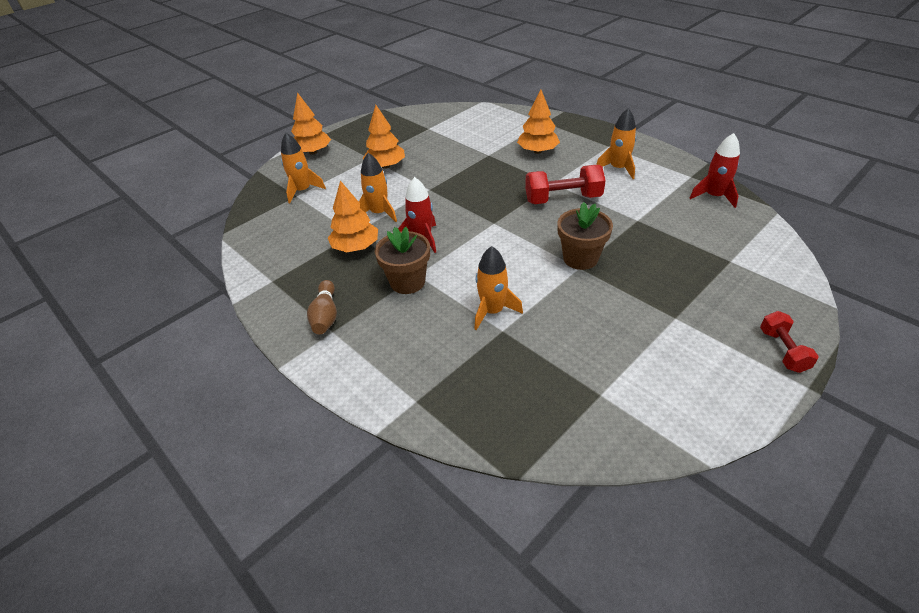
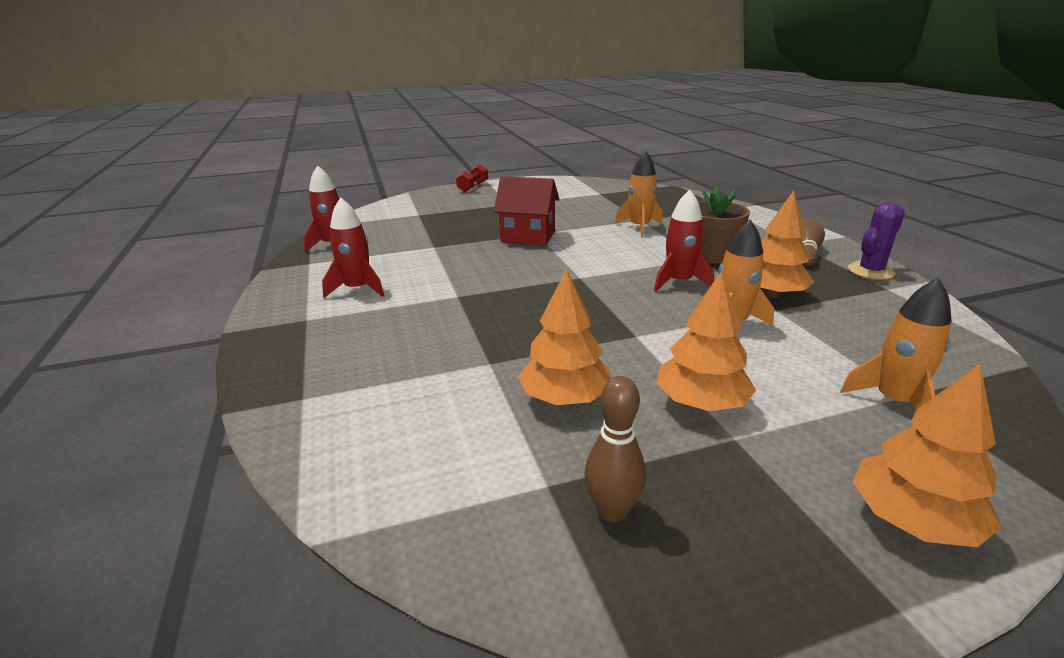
camera: 155 degrees left, 15 degrees down
orange tree [517,89,560,154] -> orange tree moved to [518,269,611,405]
red dumbbell [525,165,606,204] -> none
brown flower pot [557,202,613,270] -> red house [494,176,559,246]
orange rocket [596,108,637,179] -> red rocket [322,197,384,298]
none -> brown bowling pin [585,376,646,522]
none -> purple cactus [848,202,905,280]

